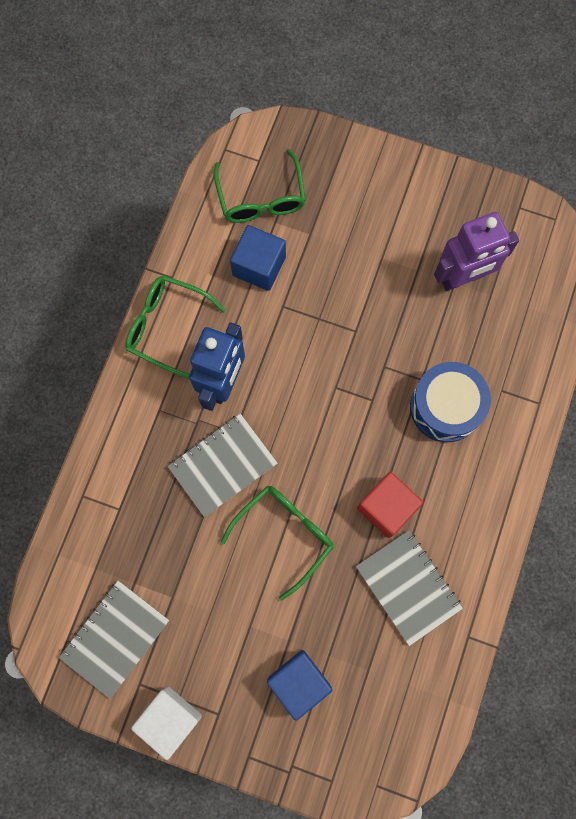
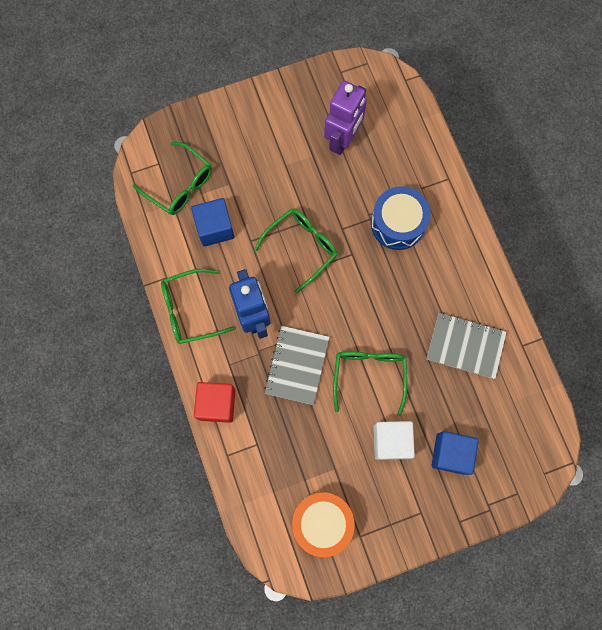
camera: 40 degrees left, 0 degrees up
grey notebook [59,580,169,699] -> orange drum [292,492,355,557]
white cube [131,686,202,760] -> white cube moved to [373,421,415,460]
red cube [357,472,423,538] -> red cube moved to [194,382,235,423]
none -> green glasses [254,208,337,293]

